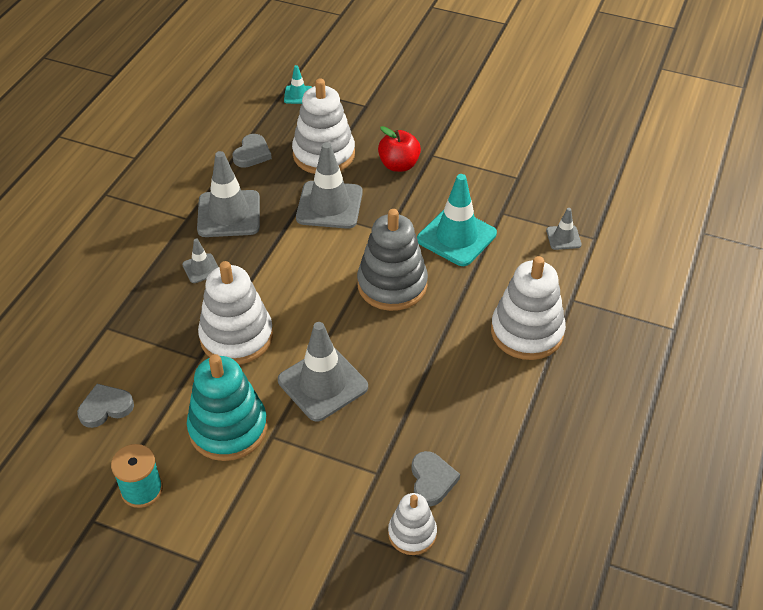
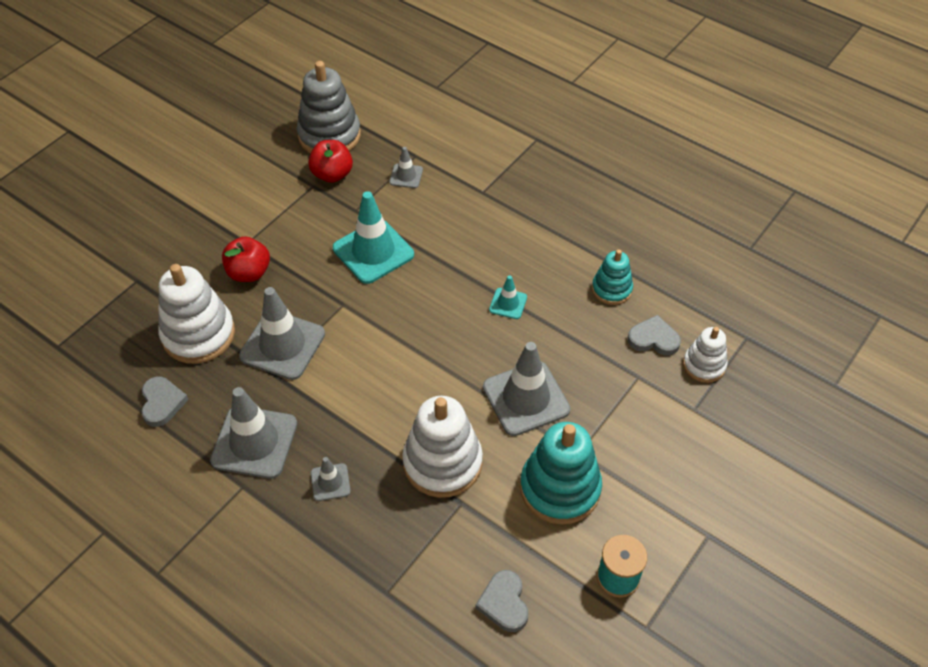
camera: 75 degrees left, 5 degrees up
grey heart [232,134,272,168] -> grey heart turned 45 degrees clockwise [141,376,189,427]
turquoise traffic cone [284,65,312,104] -> turquoise traffic cone moved to [489,275,527,319]
grey stacking toy [357,209,428,311] -> grey stacking toy moved to [297,61,361,153]
white stacking toy [491,256,566,360] -> none
none -> red apple [308,140,353,183]
none -> turquoise stacking toy [592,249,633,305]

